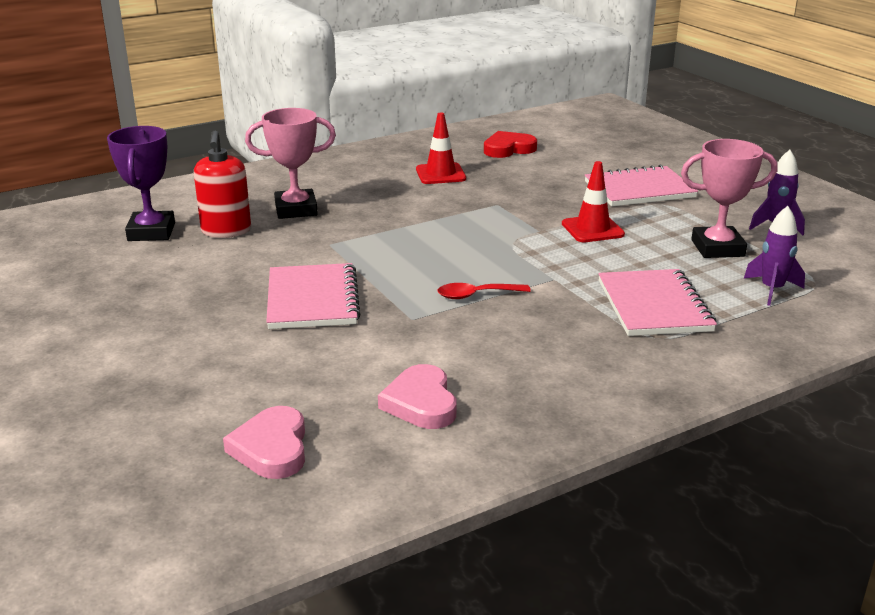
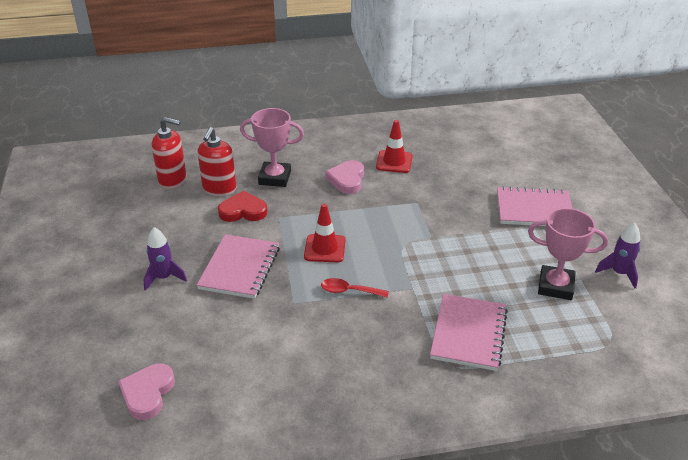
camera: 20 degrees right, 10 degrees up
purple trophy [107,126,175,241] -> red soap dispenser [152,117,187,189]
pink heart [378,364,456,429] -> pink heart moved to [325,160,364,194]
red heart [484,131,537,158] -> red heart moved to [218,191,268,222]
red traffic cone [562,161,625,242] -> red traffic cone moved to [304,204,345,263]
purple rocket [744,206,805,306] -> purple rocket moved to [143,227,187,291]

